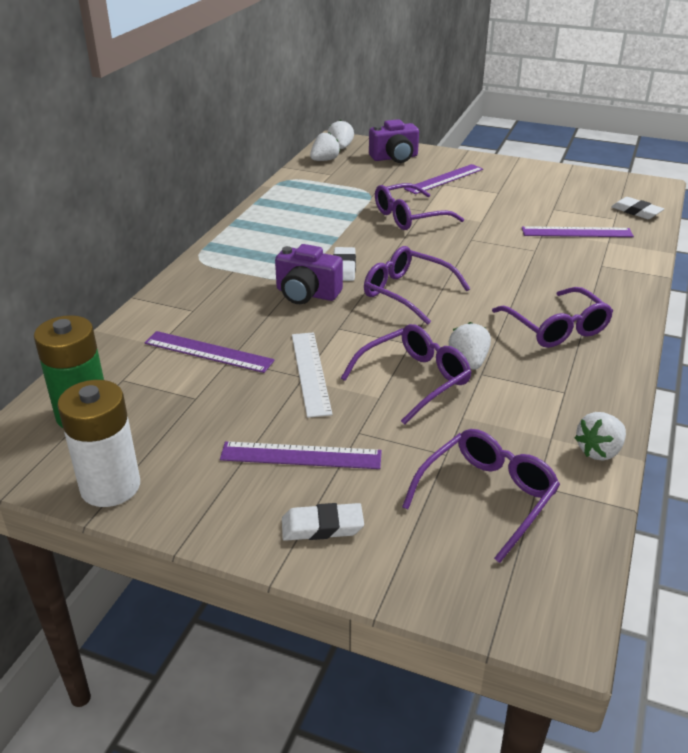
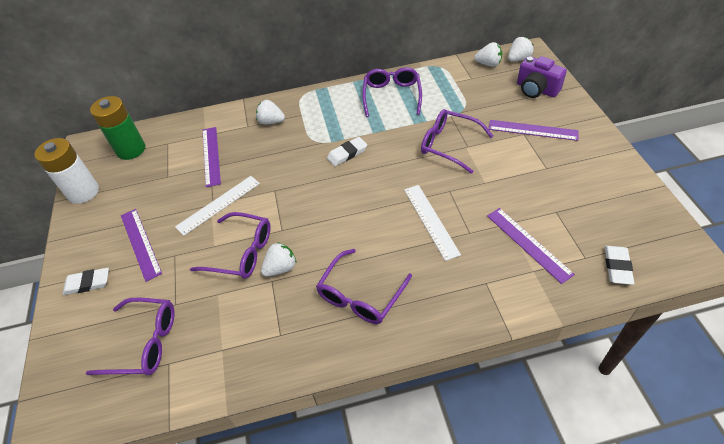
camera: 60 degrees right, 15 degrees up
purple camera [275,244,343,304] -> none
white eraser [282,503,364,541] -> white eraser turned 60 degrees counterclockwise [63,268,109,295]
purple glasses [364,246,471,325] -> purple glasses moved to [362,67,422,117]
white strawberry [575,412,626,461] -> white strawberry moved to [256,100,285,124]
none -> white ruler [404,185,461,261]

